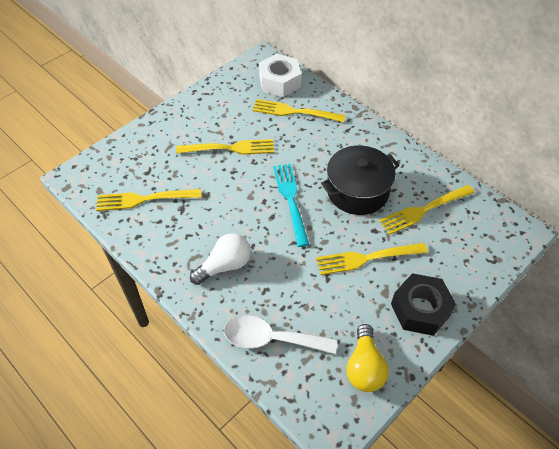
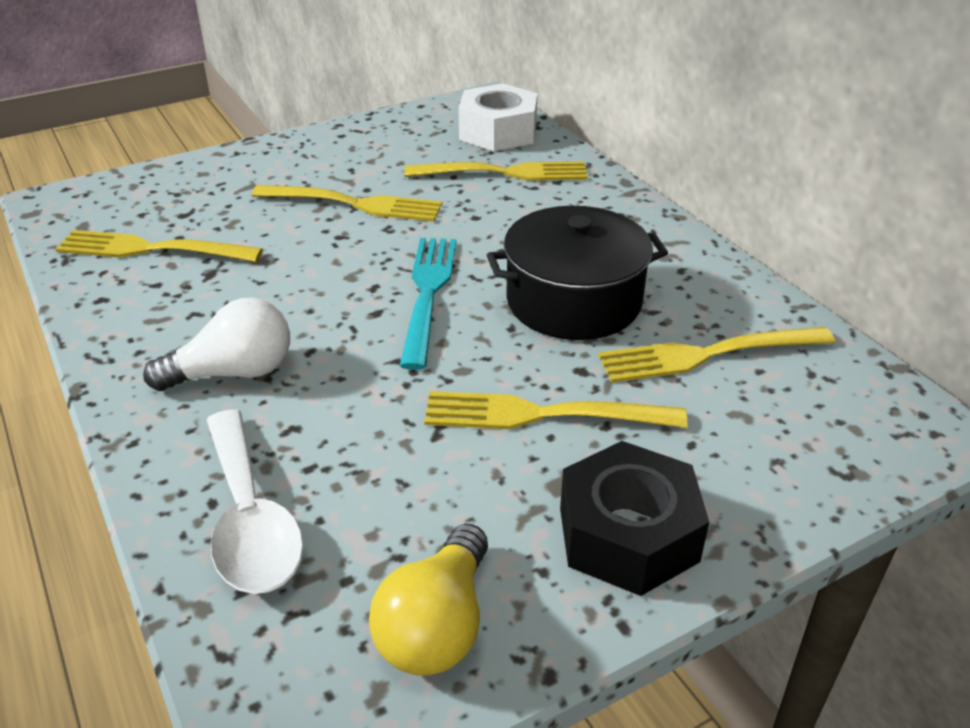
camera: 15 degrees right, 15 degrees down
white spoon [224,315,337,354] -> white spoon turned 135 degrees counterclockwise [206,409,304,594]
yellow fork [252,99,345,123] -> yellow fork turned 150 degrees clockwise [404,161,588,181]

